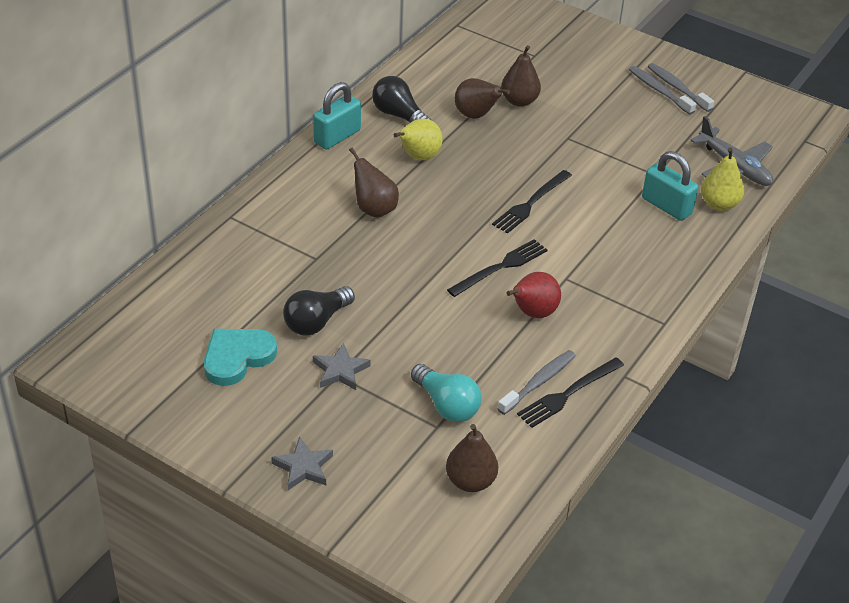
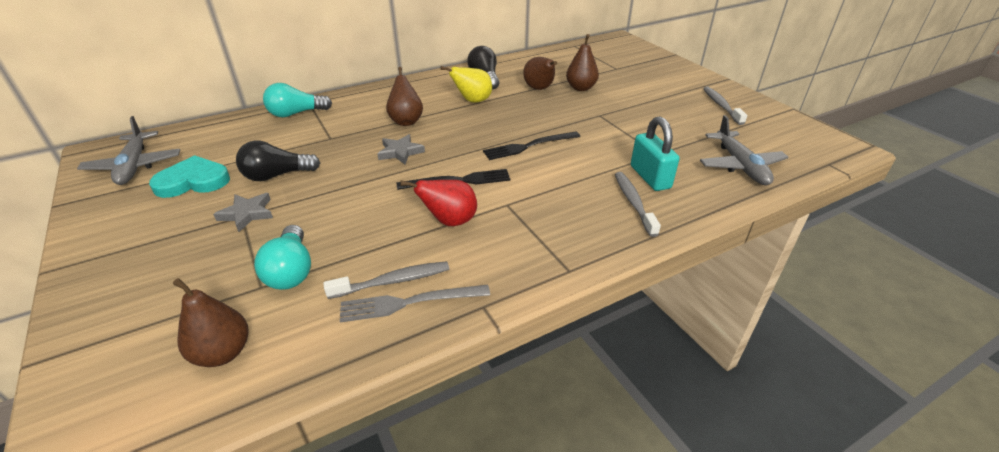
camera: 30 degrees right, 5 degrees down
grey star [271,437,333,490] -> grey star moved to [378,134,425,164]
turquoise padlock [313,82,361,150] -> none
black fork [517,358,624,428] -> grey fork [340,285,490,323]
grey toothbrush [629,66,696,115] -> grey toothbrush moved to [615,172,661,237]
yellow pear [701,147,744,211] -> none
none -> grey plane [77,116,180,185]
none -> turquoise light bulb [263,83,332,118]

